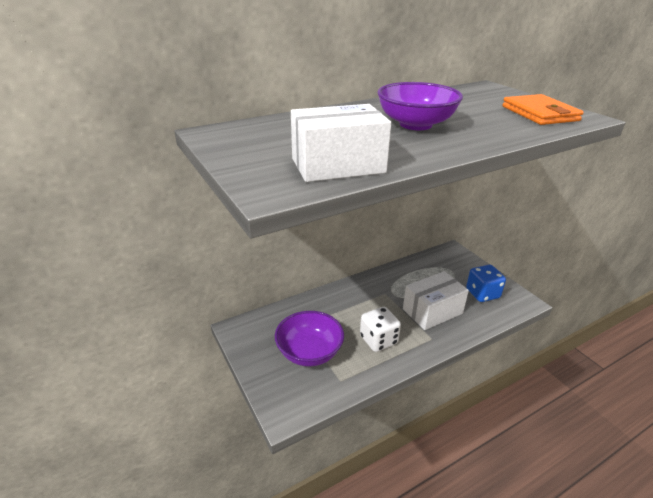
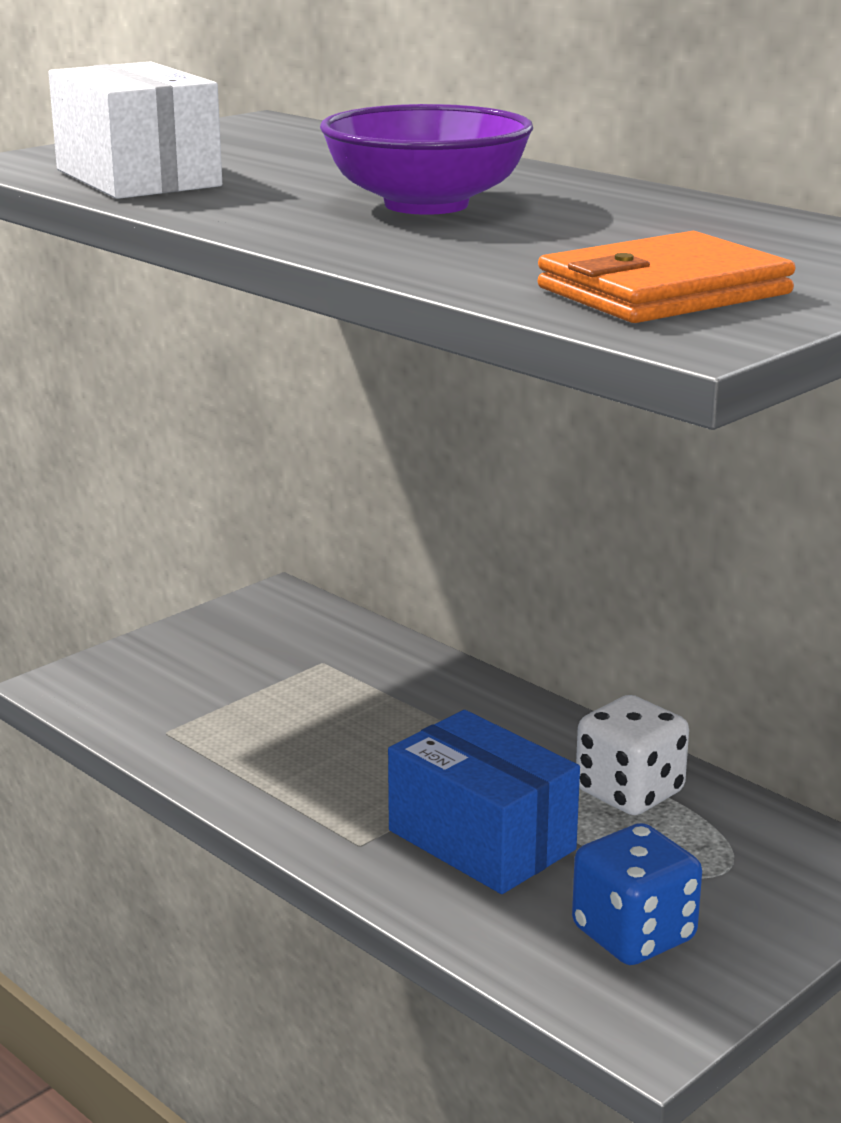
camera: 75 degrees right, 10 degrees down
purple bowl [275,311,344,367] -> none
white dice [360,307,401,352] -> white dice moved to [576,695,689,815]
white box [403,271,469,330] -> blue box [388,710,580,894]

